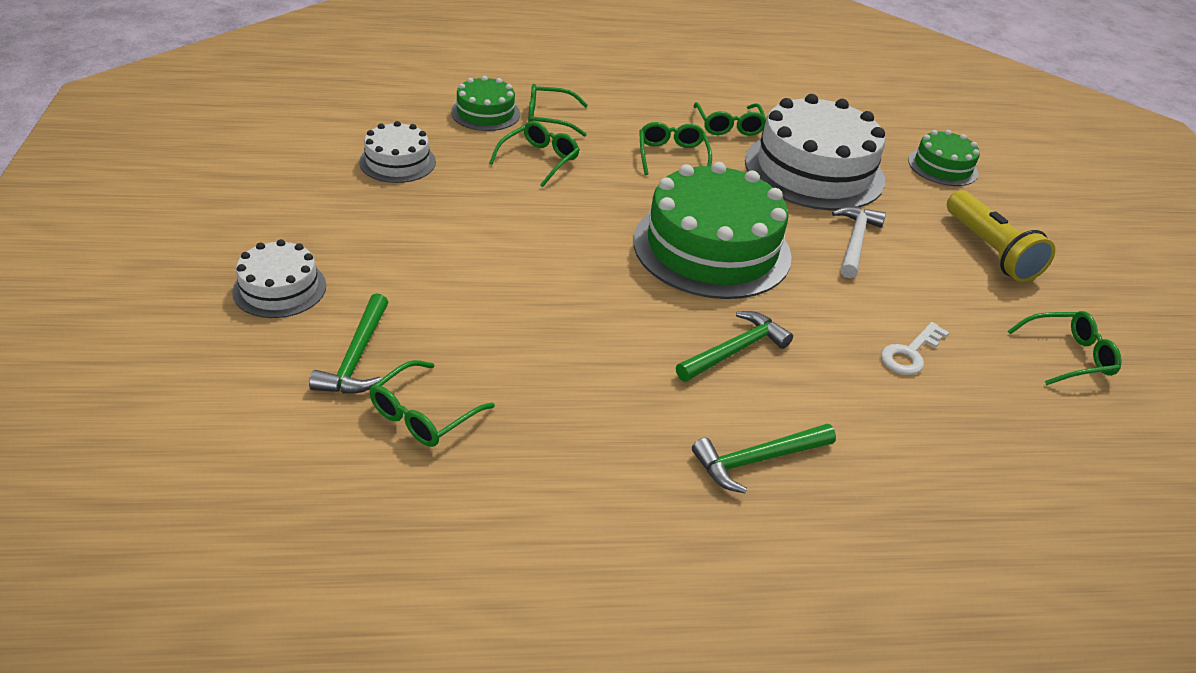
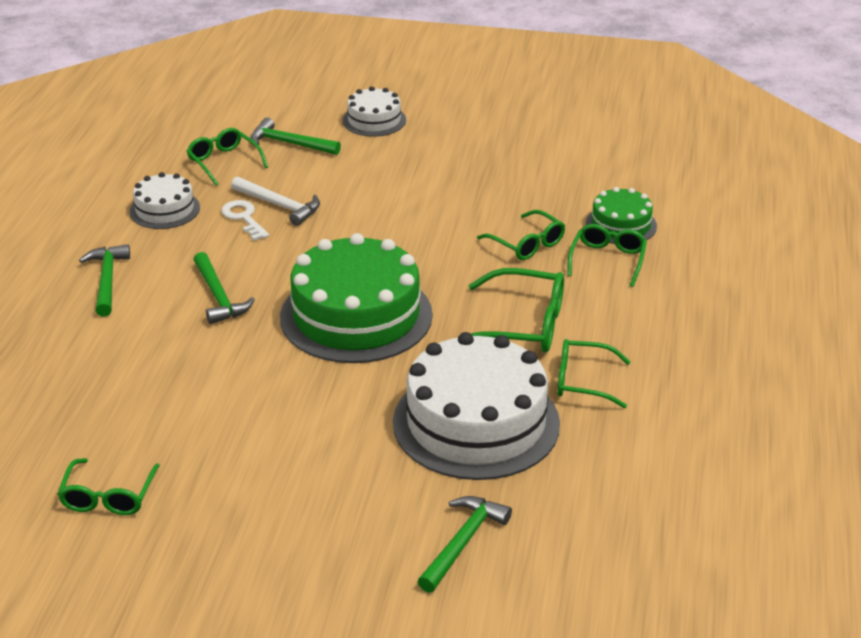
camera: 110 degrees right, 5 degrees down
white cake [359,121,436,183] -> white cake moved to [130,172,200,229]
green glasses [639,122,712,175] -> green glasses [469,268,564,353], size x1.50
white hammer [832,206,886,278] -> white hammer moved to [231,176,320,226]
white key [881,322,949,375] -> white key moved to [221,200,269,241]
green cake [908,130,980,186] -> green hammer [417,496,512,593]
yellow flashlight [947,190,1055,282] -> none

